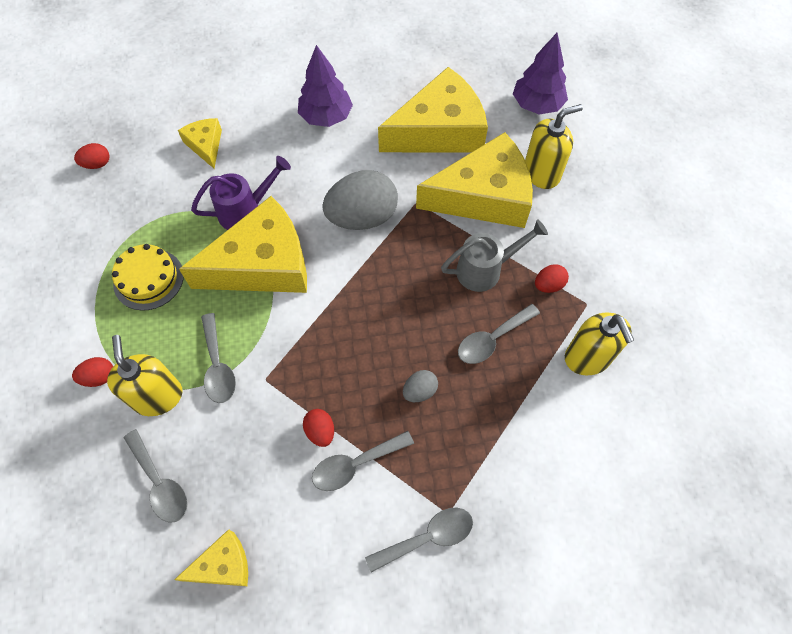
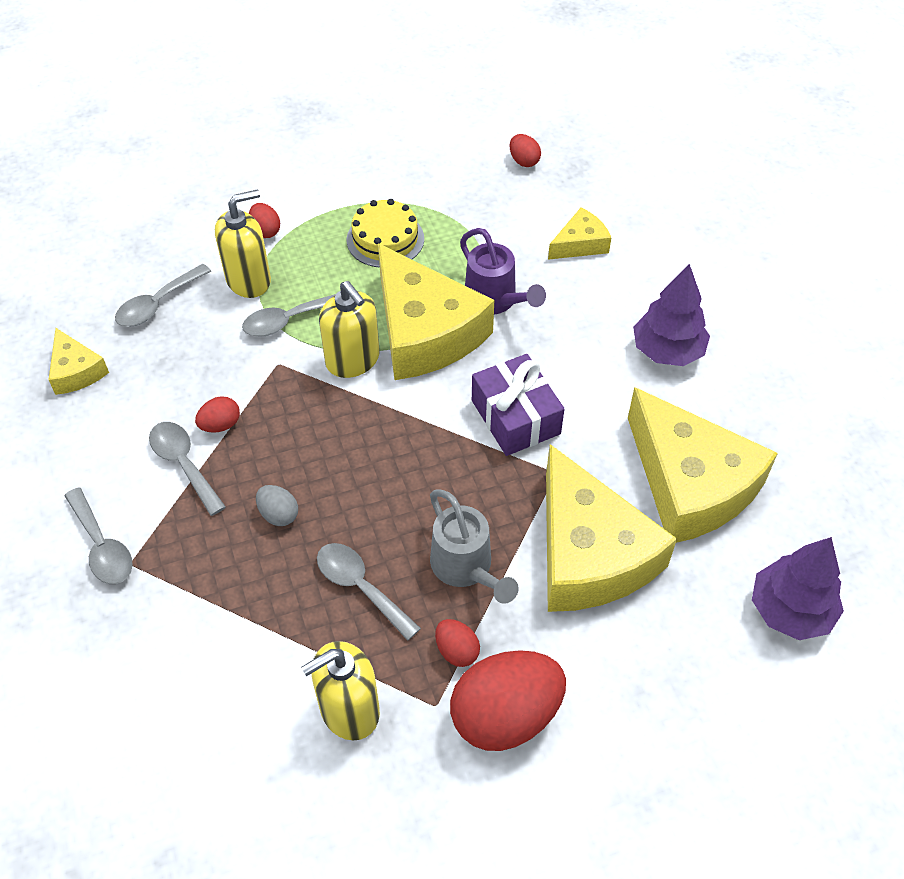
camera: 80 degrees right, 10 degrees down
grey egg [322,170,398,230] -> purple gift [472,354,564,456]
yellow soap dispenser [525,104,583,189] -> yellow soap dispenser moved to [319,281,380,378]
none -> red egg [450,650,566,751]

